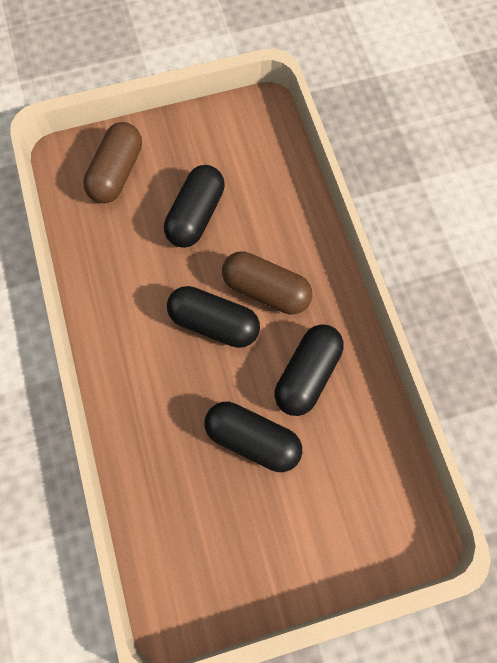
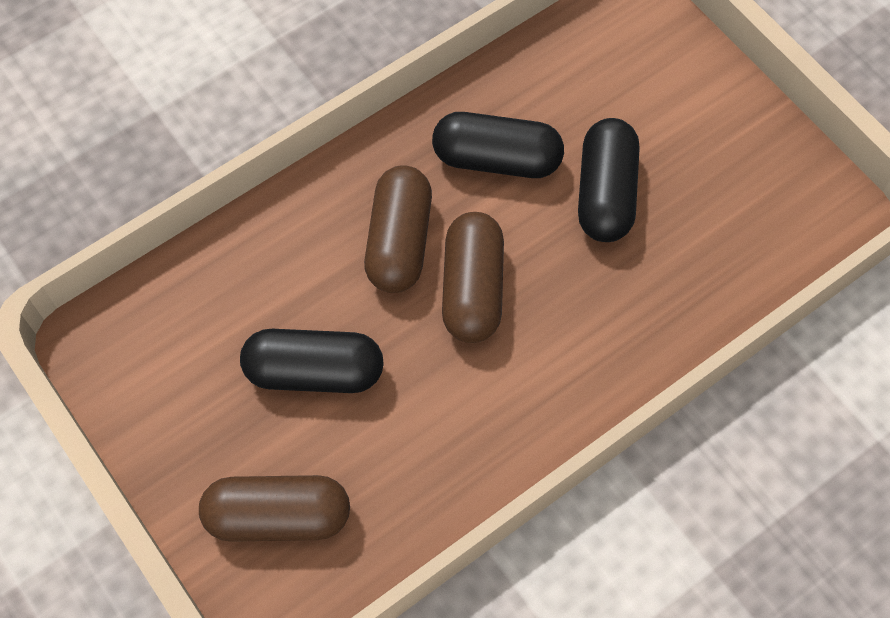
camera: 110 degrees left, 5 degrees down
black capsule [167,286,260,348] -> brown capsule [442,212,504,343]

